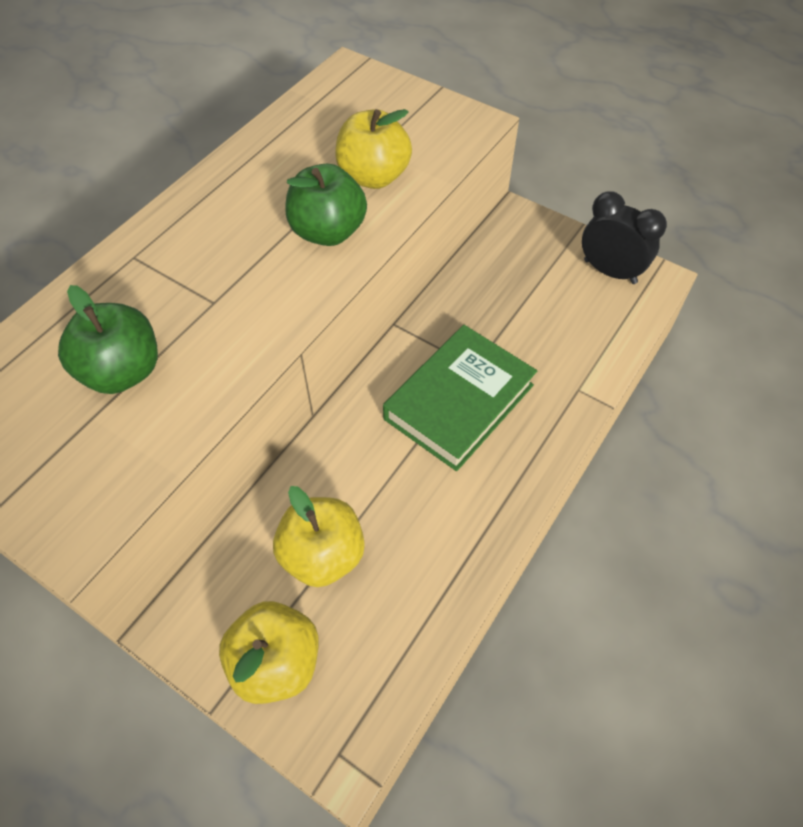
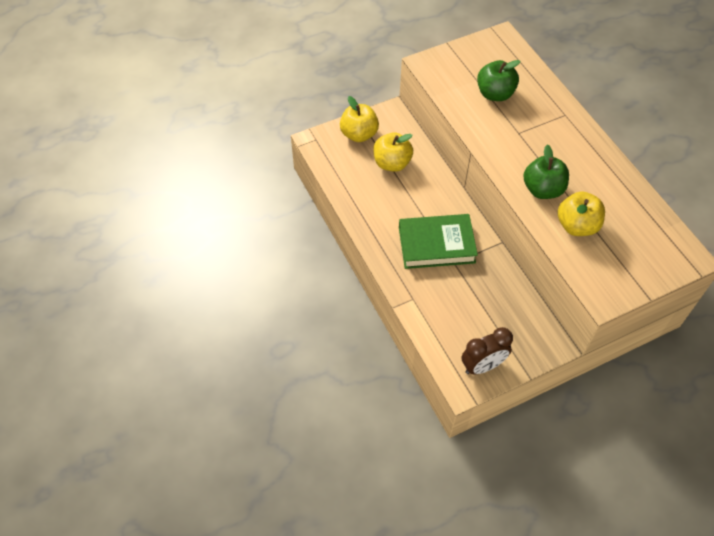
camera: 120 degrees right, 0 degrees up
green book [383,325,537,471] -> green book turned 75 degrees counterclockwise [399,214,478,269]
black clock [582,191,667,284] -> brown clock [462,327,513,374]

